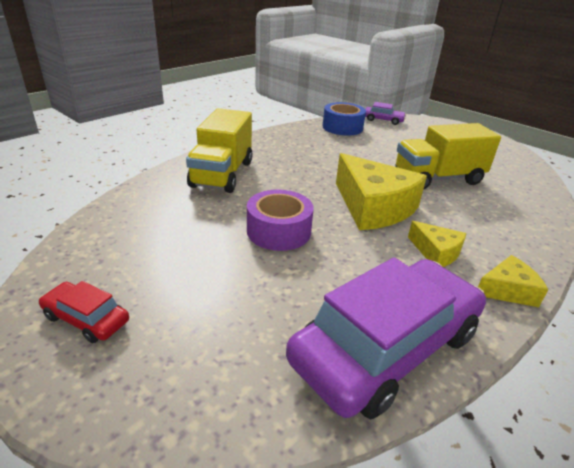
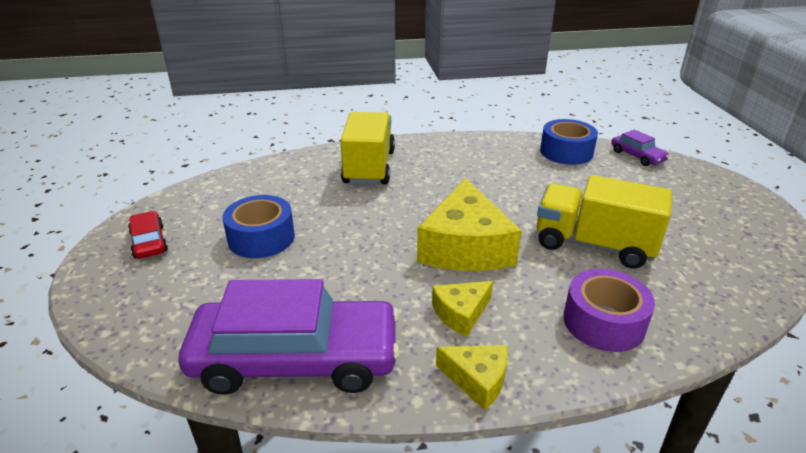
camera: 40 degrees right, 0 degrees up
yellow truck [186,108,252,193] -> yellow truck turned 135 degrees clockwise [340,112,395,185]
purple tape [247,190,314,251] -> purple tape moved to [563,269,655,352]
yellow cheese [408,221,467,267] -> yellow cheese turned 60 degrees clockwise [432,281,493,337]
none -> blue tape [222,195,295,258]

